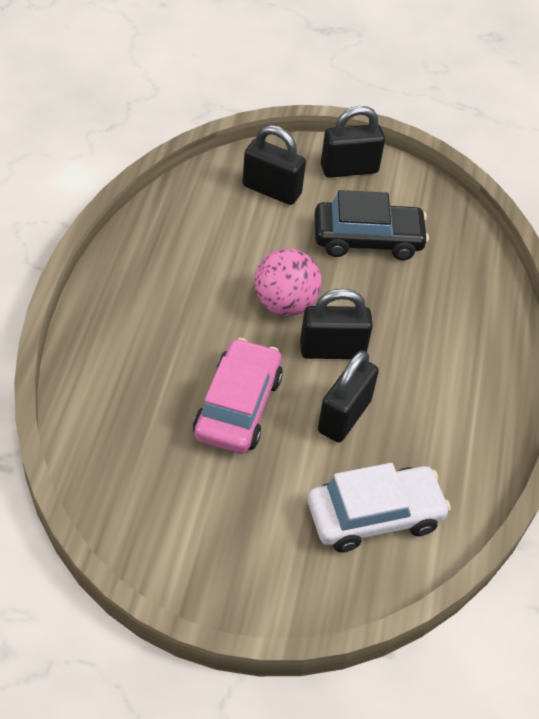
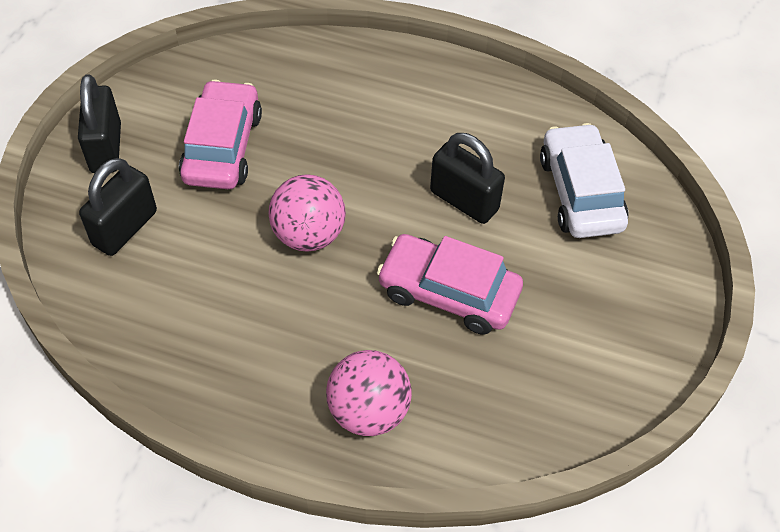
camera: 80 degrees left, 5 degrees up
black padlock [300,289,373,359] -> none
black car [315,190,429,260] -> pink car [179,80,262,189]
none -> pink ball [326,350,412,436]

